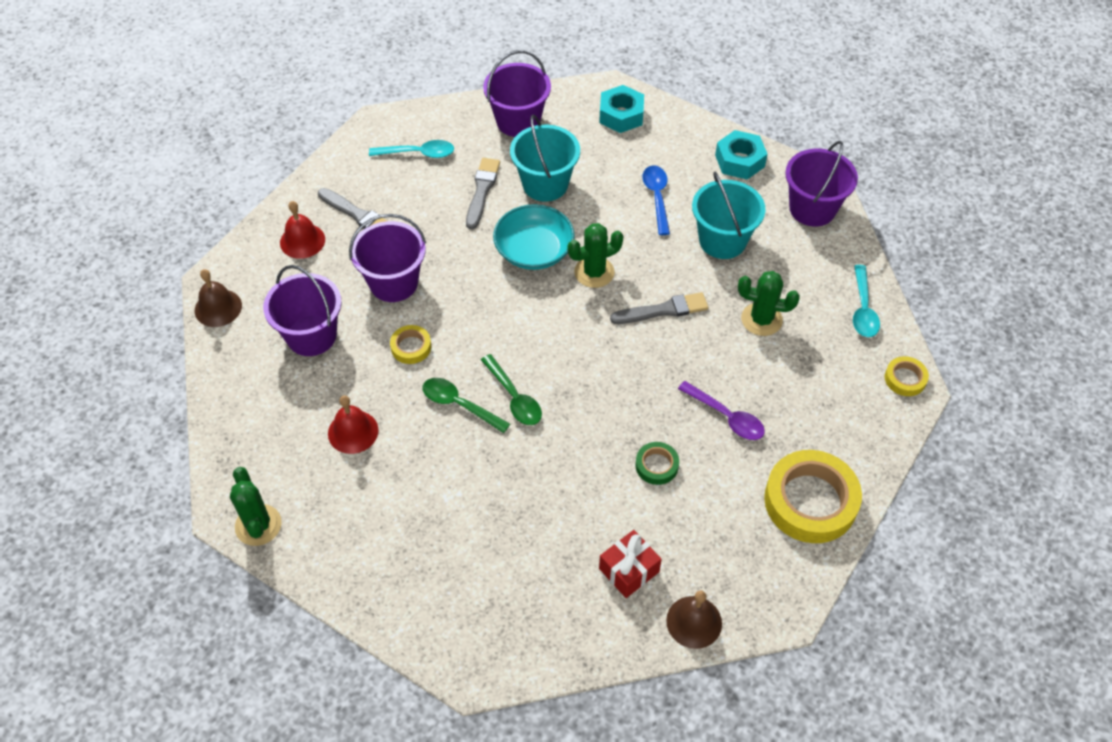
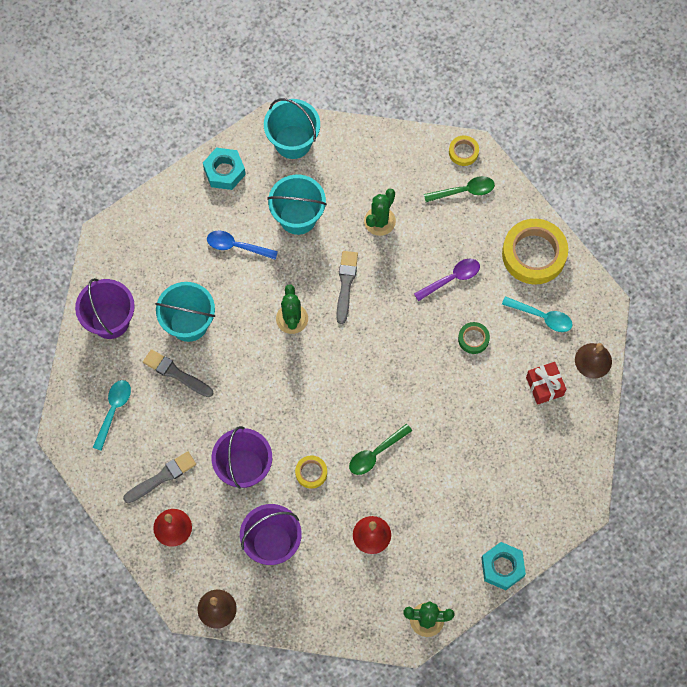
camera: 70 degrees left, 15 degrees up
green spoon [481,354,542,425] -> green spoon moved to [424,176,495,202]
turquoise bowl [493,204,575,270] -> none
turquoise nut [599,85,644,133] -> turquoise nut moved to [481,542,526,590]
purple bucket [785,141,858,227] -> turquoise bucket [264,98,320,159]
turquoise spoon [853,265,880,337] -> turquoise spoon moved to [502,296,573,332]

